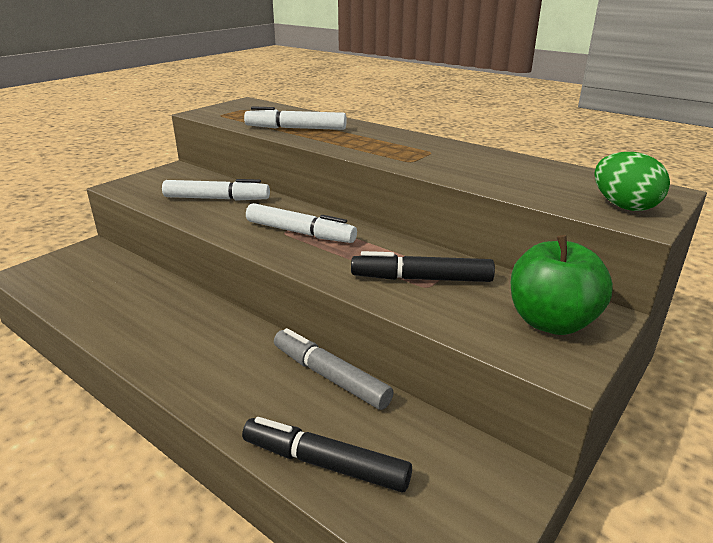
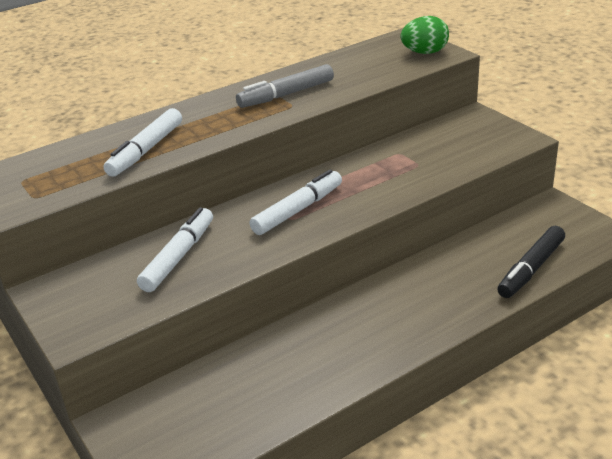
camera: 70 degrees left, 5 degrees up
grey marker [274,328,394,410] -> grey marker moved to [236,64,334,108]
black marker [351,251,495,282] -> none
green apple [511,235,613,335] -> none

